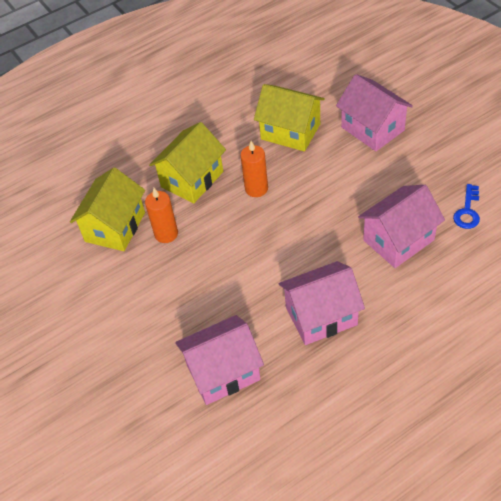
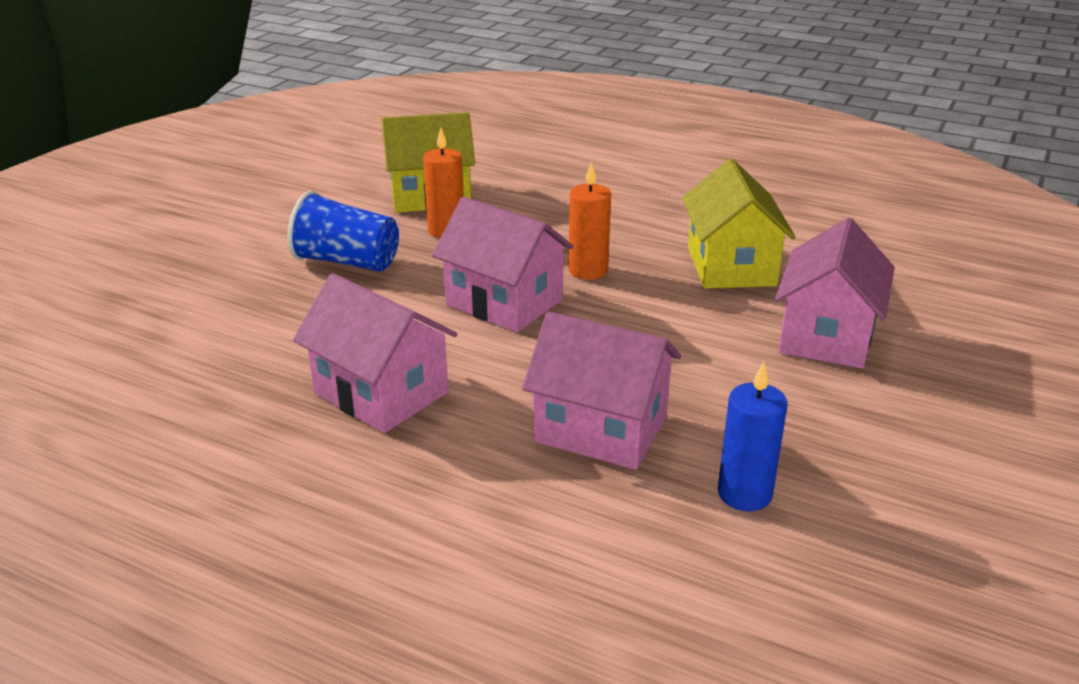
camera: 55 degrees right, 20 degrees down
yellow house [149,122,226,204] -> none
pink house [175,315,264,405] -> pink house moved to [432,197,574,332]
blue key [453,184,480,229] -> blue candle [718,362,788,511]
none -> blue cup [287,191,399,272]

